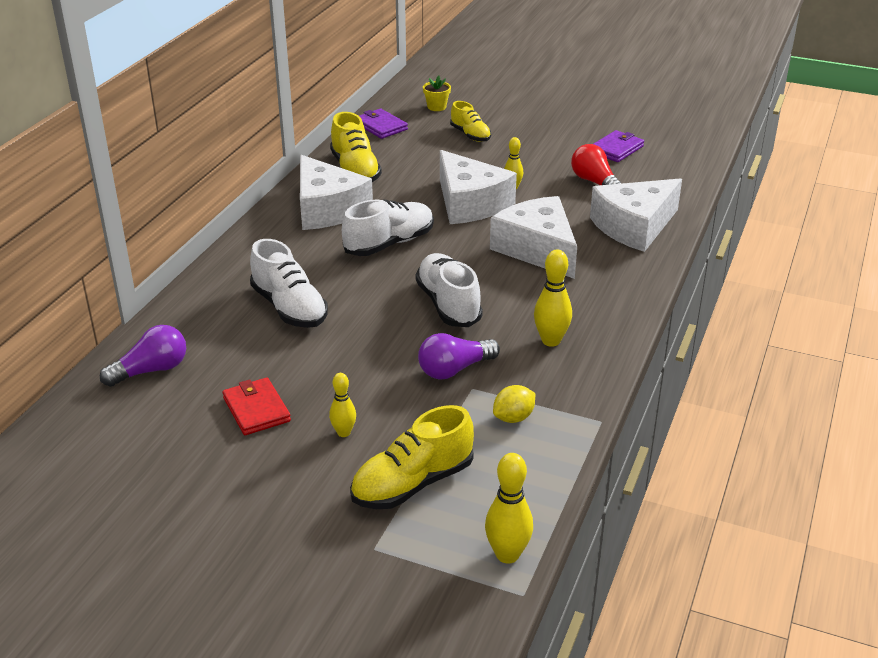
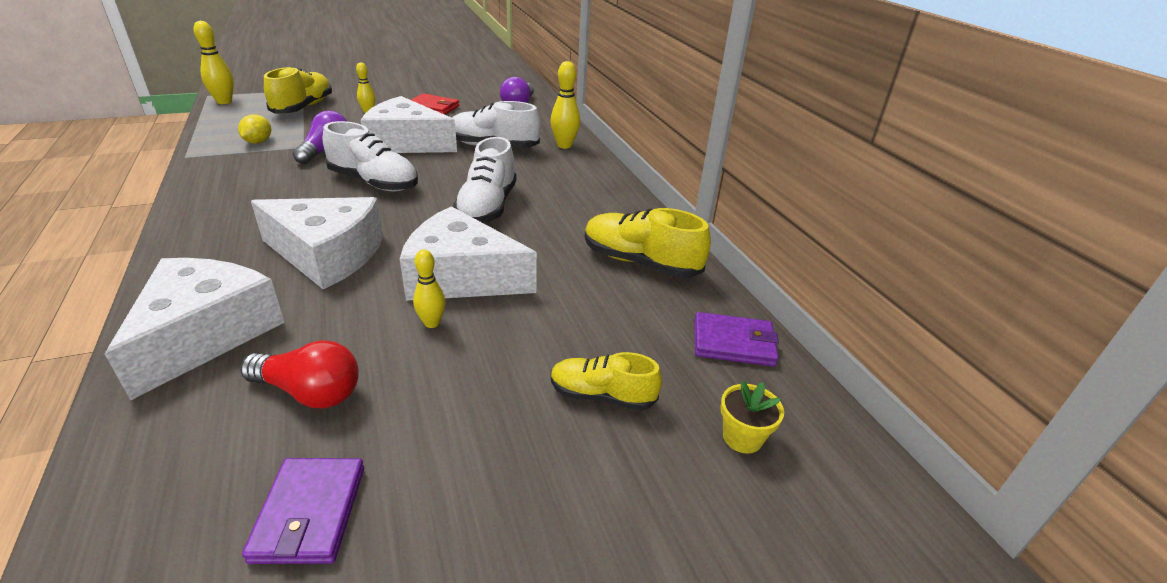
camera: 135 degrees right, 0 degrees up
white cheese [300,155,373,230] -> white cheese moved to [361,96,457,153]
yellow bowling pin [534,250,572,347] -> yellow bowling pin moved to [551,61,580,149]

